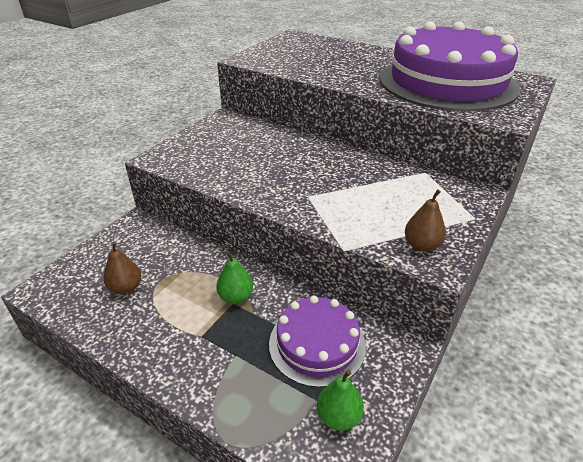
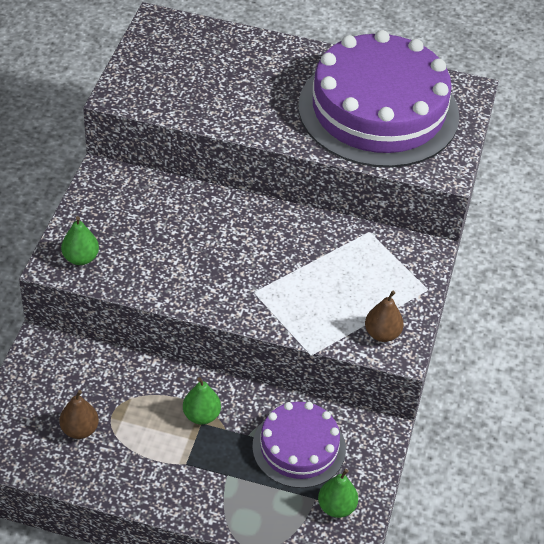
camera: 20 degrees left, 10 degrees up
none -> green pear [61,216,99,265]

